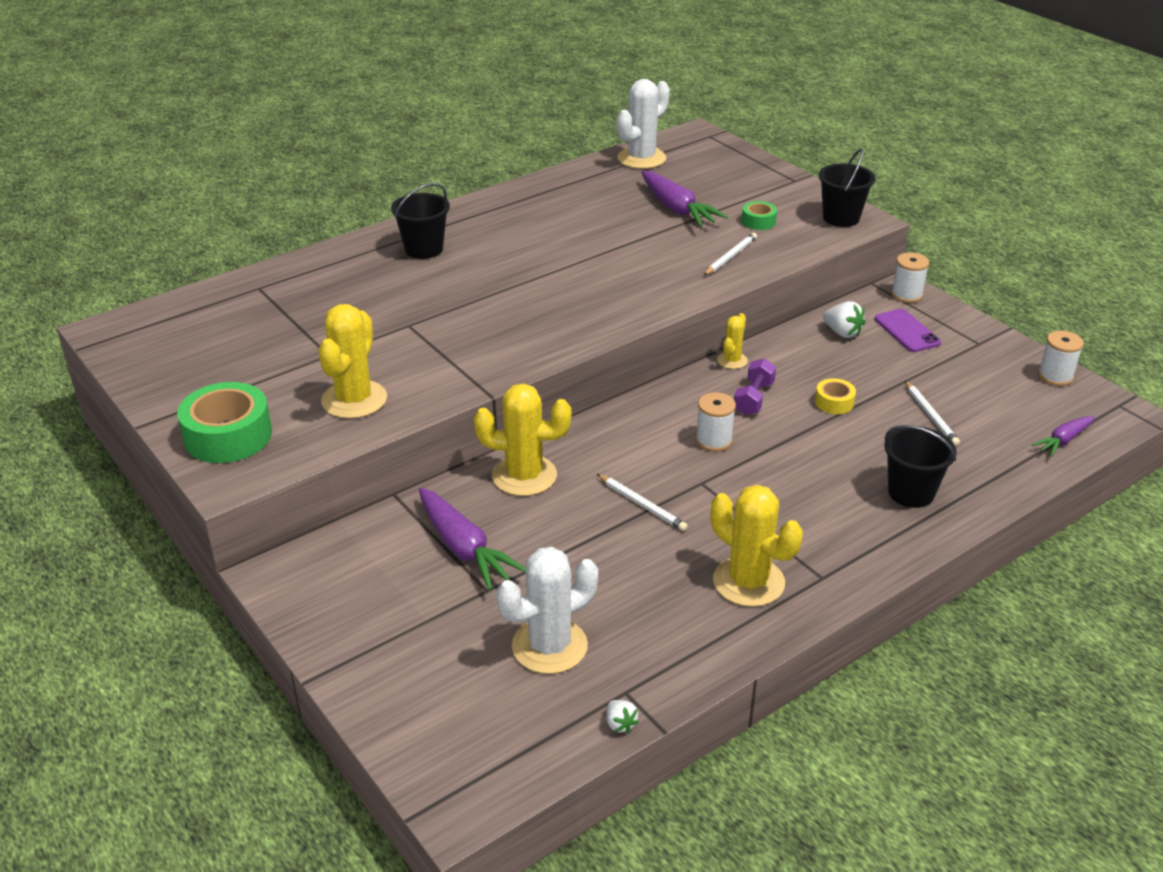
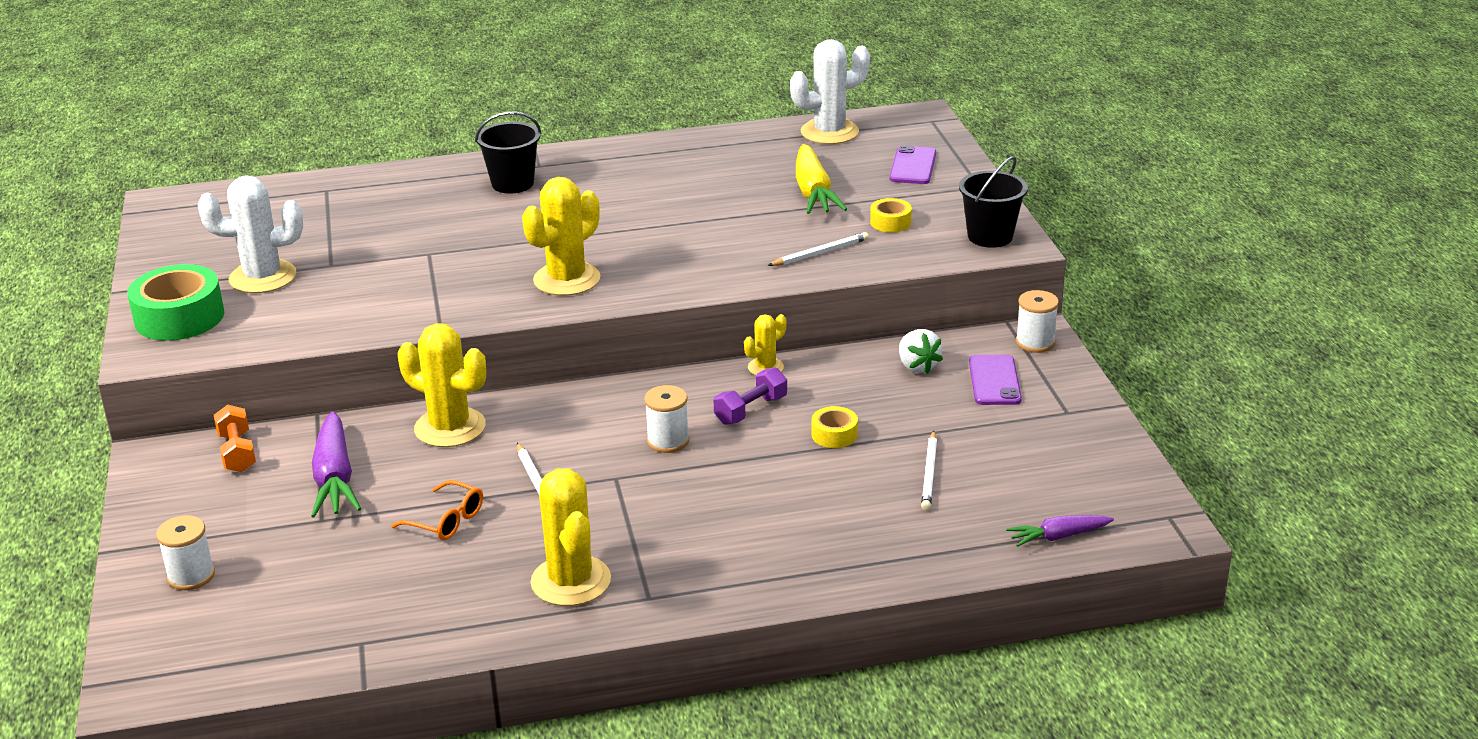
camera: 25 degrees right, 5 degrees down
yellow cactus [319,304,387,419] -> yellow cactus moved to [522,177,600,296]
white cactus [496,547,598,674] -> white cactus moved to [198,175,303,293]
white strawberry [607,700,639,733] -> none
purple carrot [641,171,728,227] -> yellow carrot [796,144,847,214]
green tape [742,201,777,230] -> yellow tape [870,198,912,233]
black bucket [884,425,956,508] -> none
white spool [1038,331,1084,386] -> white spool moved to [156,515,215,590]
none -> orange dumbbell [214,405,256,473]
none -> orange glasses [391,480,483,540]
none -> purple phone [889,145,936,184]

